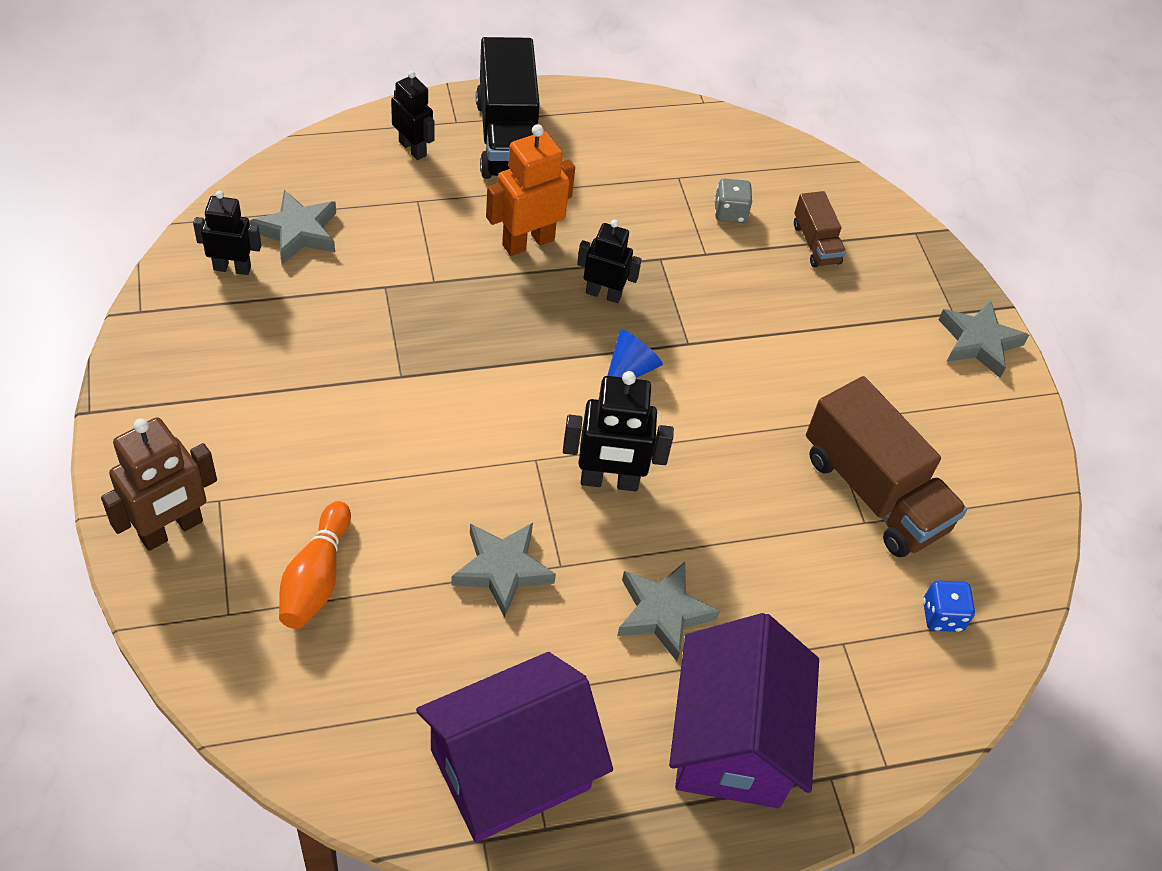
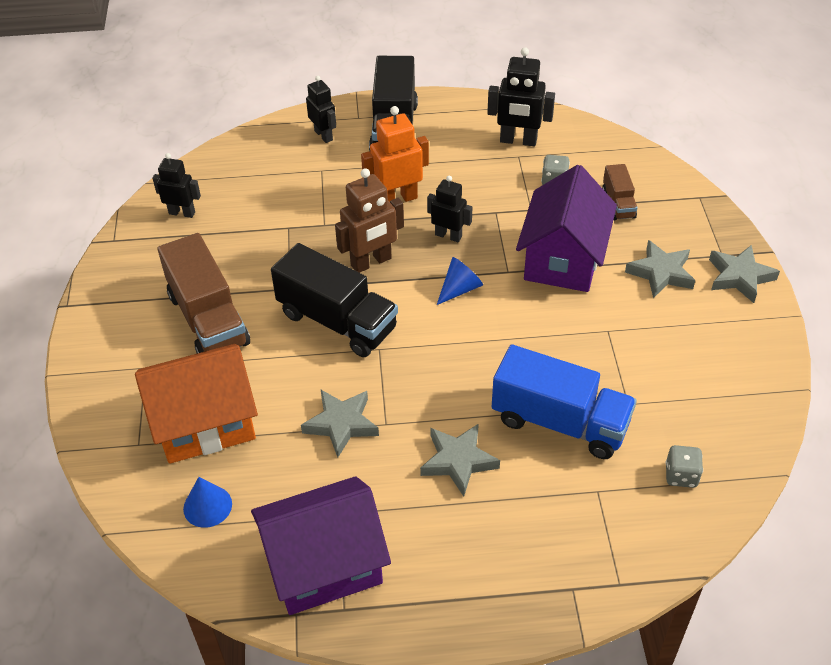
camera: 15 degrees right, 5 degrees down
brown robot [101,417,217,551] -> brown robot moved to [335,168,404,273]
grey star [250,190,336,264] -> grey star moved to [625,240,695,298]
orange bowling pin [279,501,351,629] -> orange house [135,344,258,464]
black robot [563,371,674,491] -> black robot moved to [487,47,555,146]
purple house [669,613,819,808] -> purple house moved to [516,165,617,292]
brown truck [806,376,967,557] -> brown truck moved to [157,233,250,353]
blue dice [923,580,975,632] -> grey dice [665,445,703,488]
none -> blue cone [183,477,232,528]
none -> black truck [271,243,398,357]
none -> blue truck [492,345,637,459]

